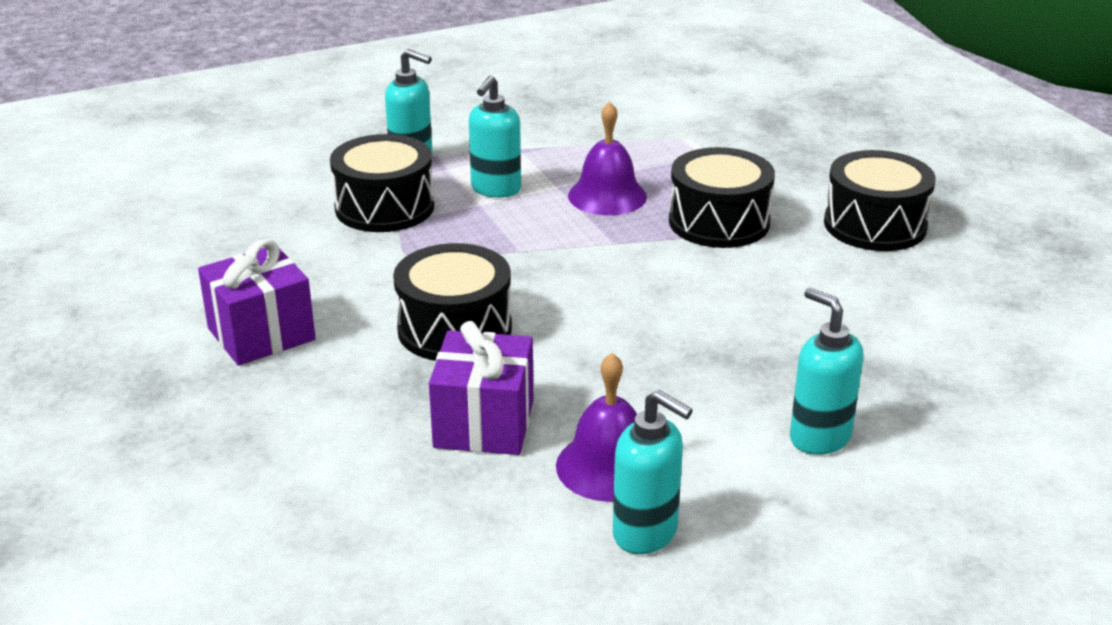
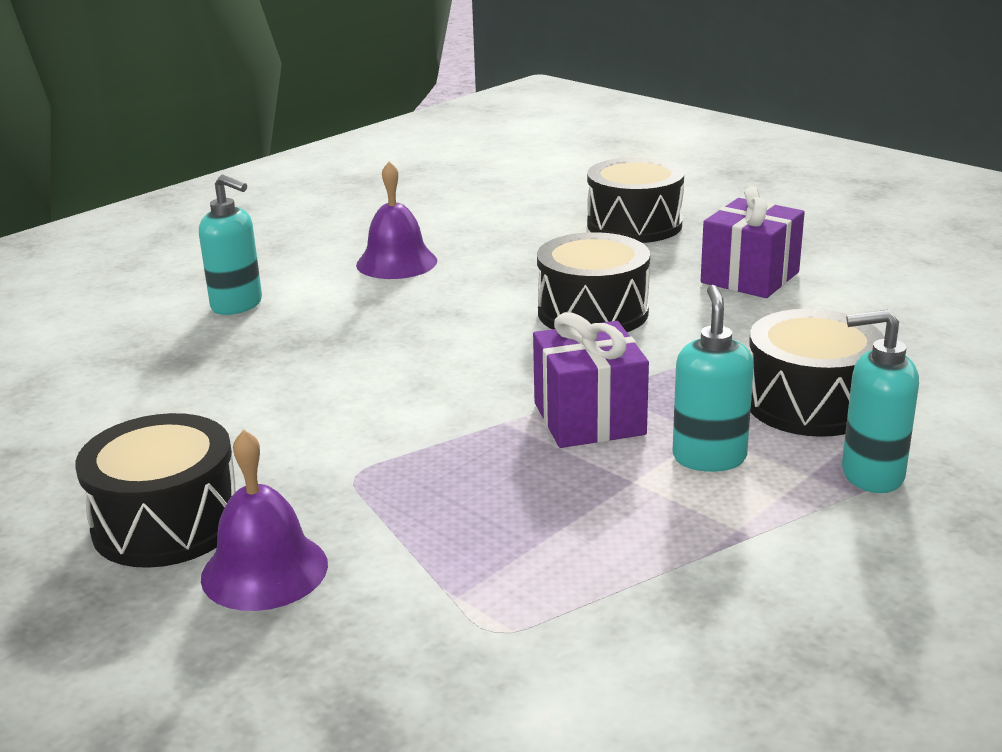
camera: 160 degrees right, 5 degrees down
purple gift [429,321,533,455] -> purple gift moved to [533,312,649,448]
purple bell [568,102,647,215] -> purple bell moved to [201,429,328,611]
turquoise soap dispenser [613,390,693,554] -> none
black drum [669,147,775,248] -> black drum moved to [587,157,684,243]

